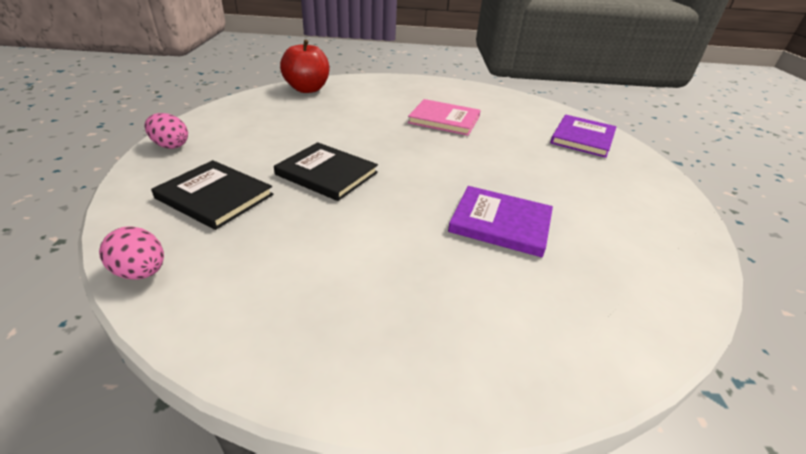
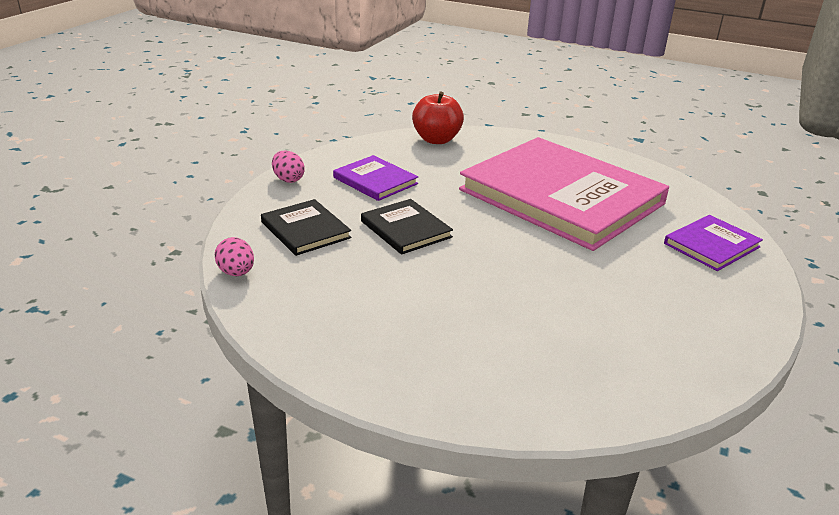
camera: 25 degrees right, 5 degrees down
pink book [408,99,481,136] -> pink book [459,137,669,251], size x2.35
purple book [448,186,553,257] -> purple book moved to [333,155,418,201]

